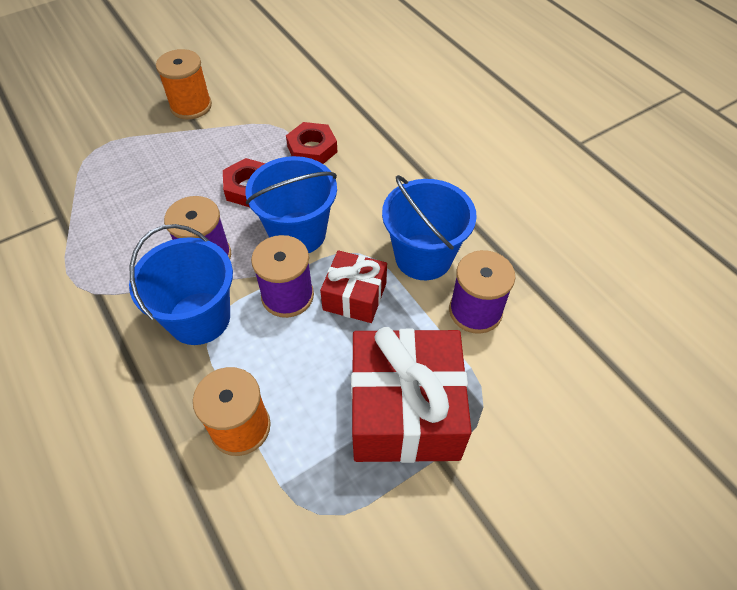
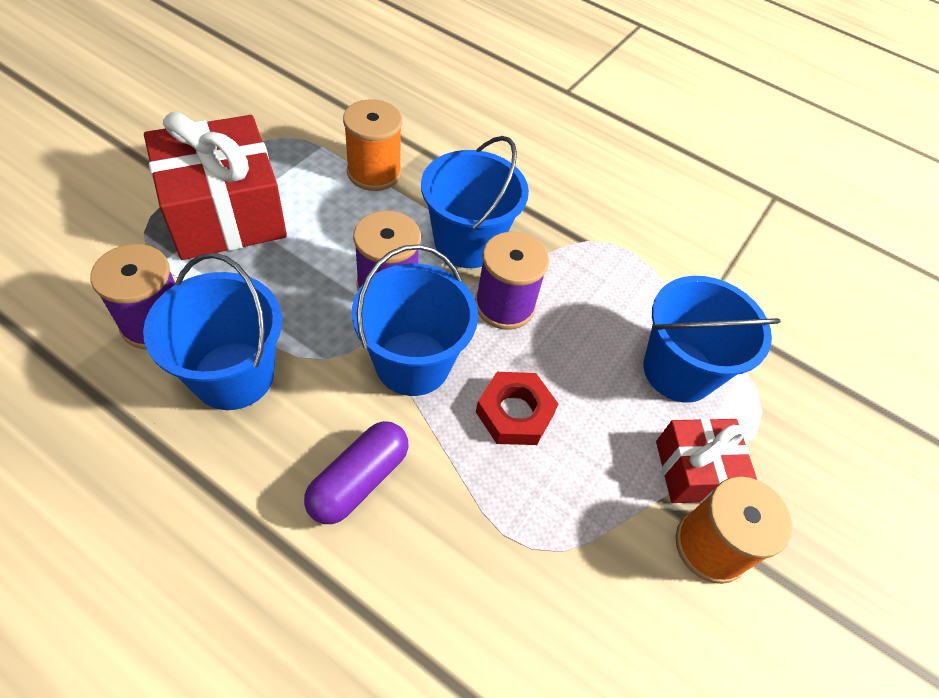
camera: 150 degrees right, 0 degrees up
red nut [286,122,337,164] -> none
red gift [320,250,387,323] -> red gift moved to [656,418,757,503]
none -> purple capsule [304,421,409,524]
none -> blue bucket [644,276,781,403]

